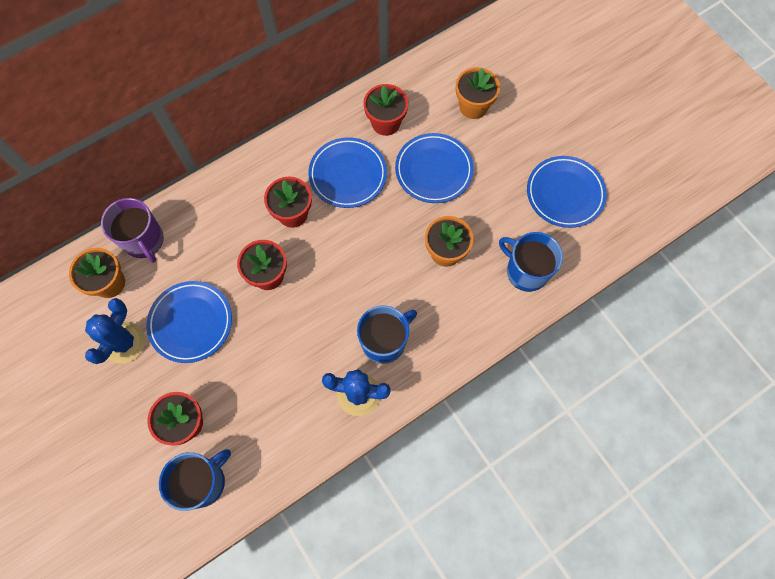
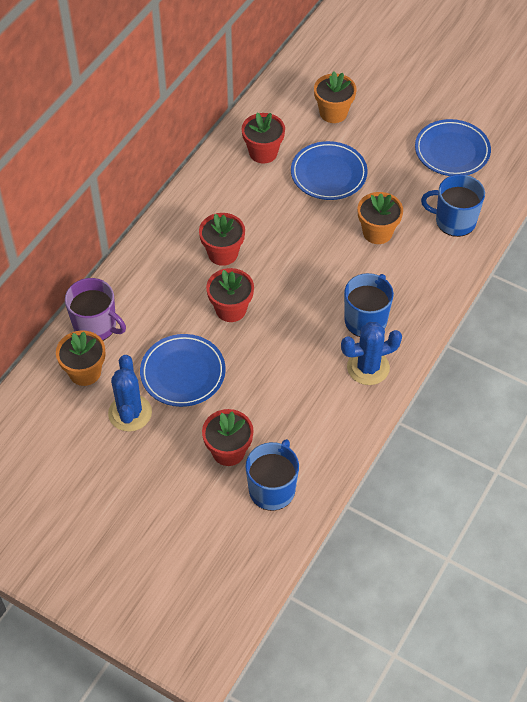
camera: 25 degrees left, 15 degrees down
blue plate [308,137,387,208] -> none

